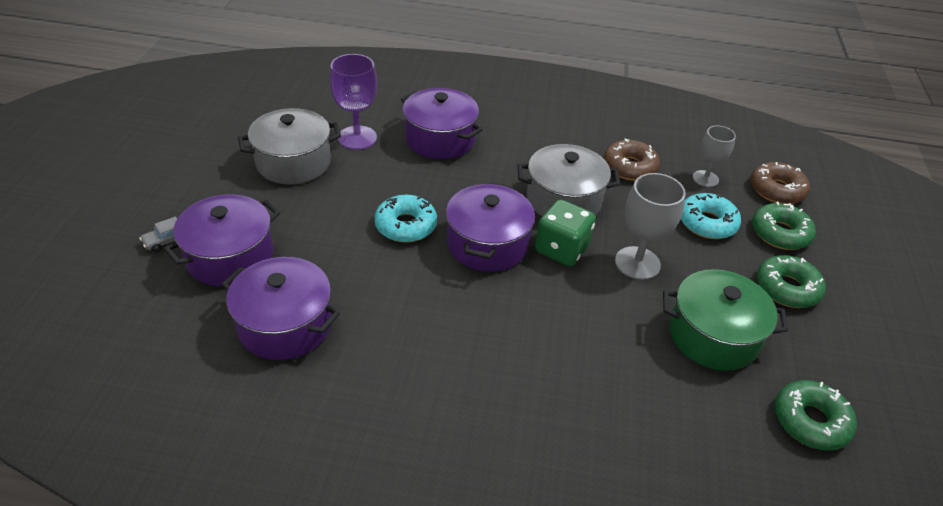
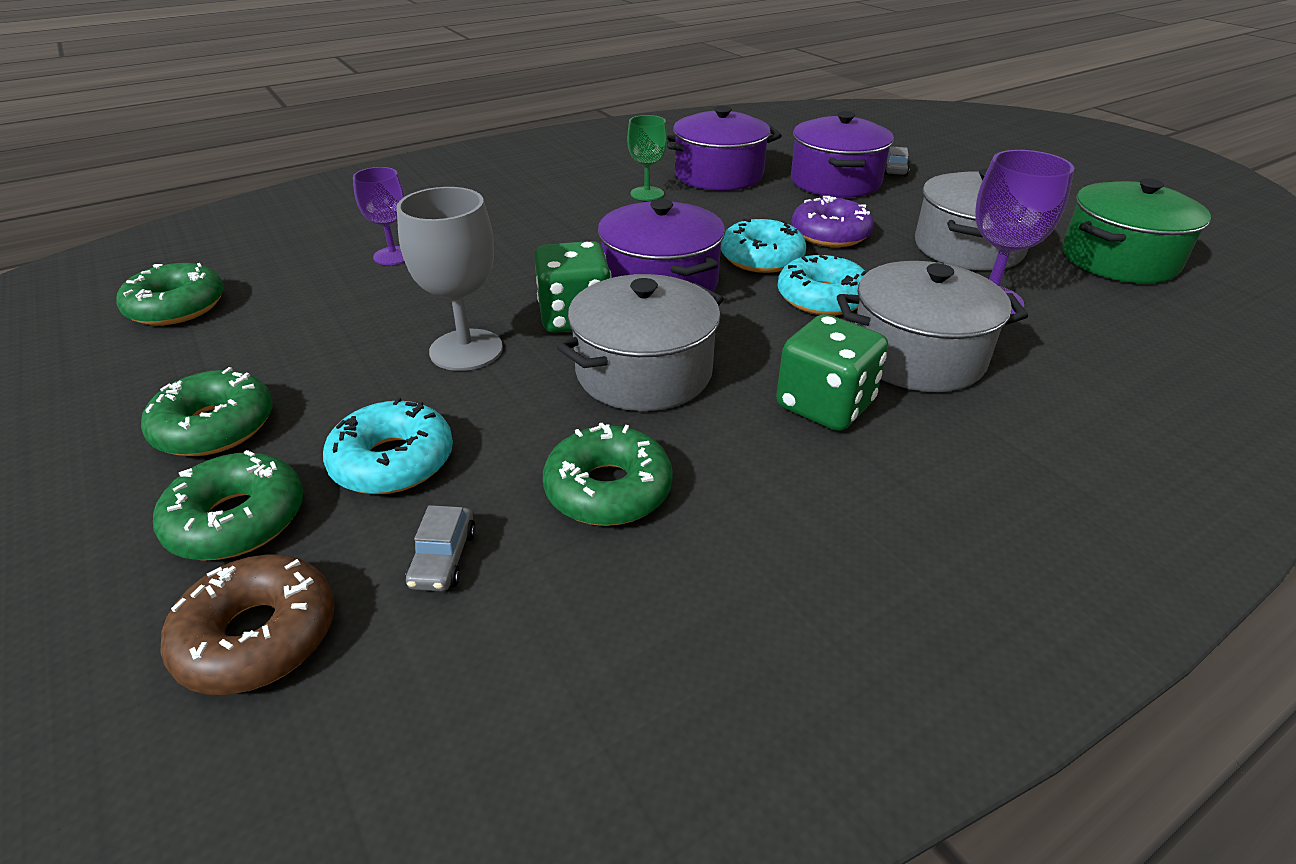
camera: 140 degrees right, 5 degrees down
purple pot [401,88,483,159] -> grey pot [837,261,1028,392]
brown donut [604,139,660,181] -> green donut [543,423,673,526]
green pot [663,269,789,371] -> green pot moved to [1062,179,1211,283]
grey goblet [693,126,736,187] -> grey car [406,505,476,592]
none -> purple goblet [353,167,405,265]
none -> green goblet [627,115,667,201]
none -> green dice [776,314,888,431]
none -> turquoise donut [777,254,867,316]
none -> purple donut [791,196,874,247]

